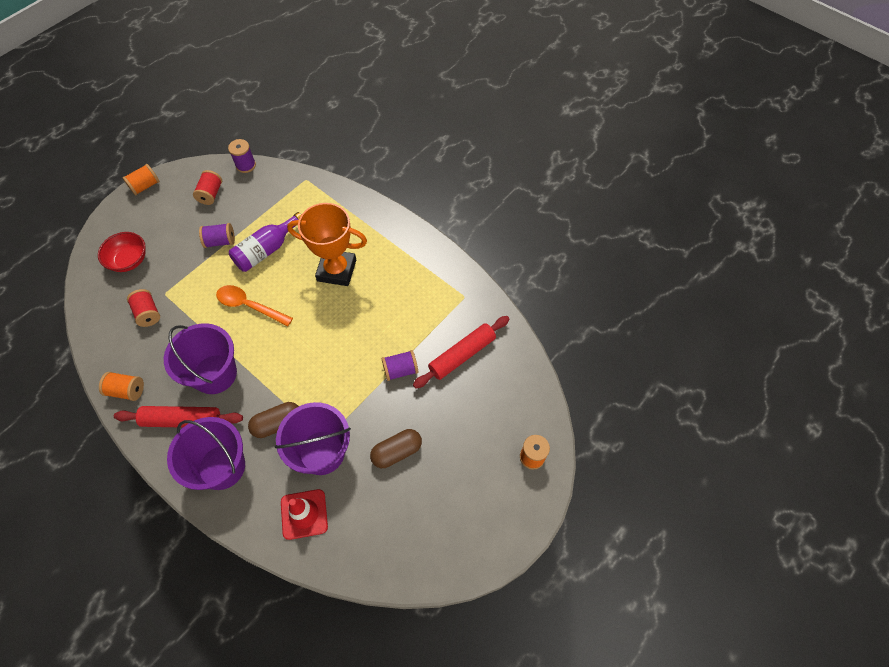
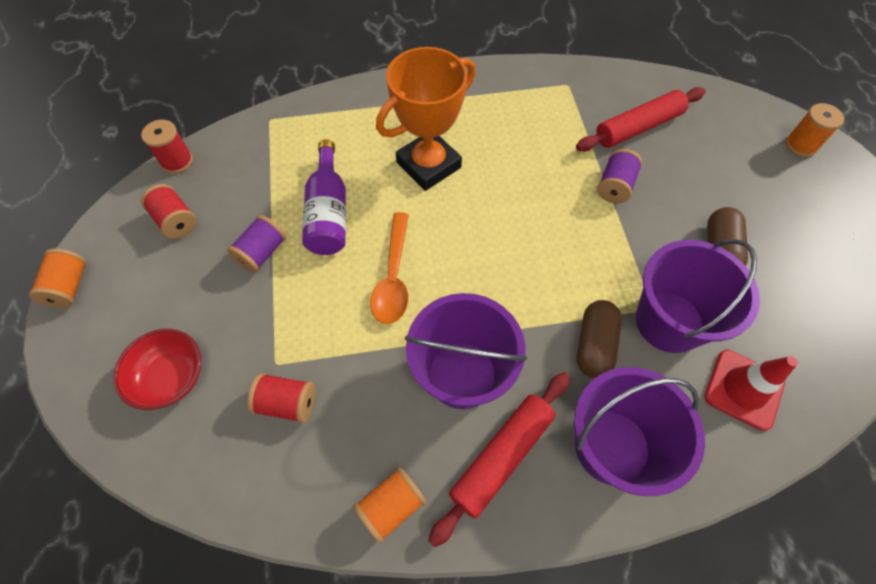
camera: 50 degrees left, 0 degrees up
orange spoon [216,285,293,326] -> orange spoon turned 60 degrees counterclockwise [370,212,409,324]
purple spool [228,139,256,173] -> red spool [141,120,193,174]
red rolling pin [413,316,509,389] -> red rolling pin turned 60 degrees clockwise [576,87,705,151]

